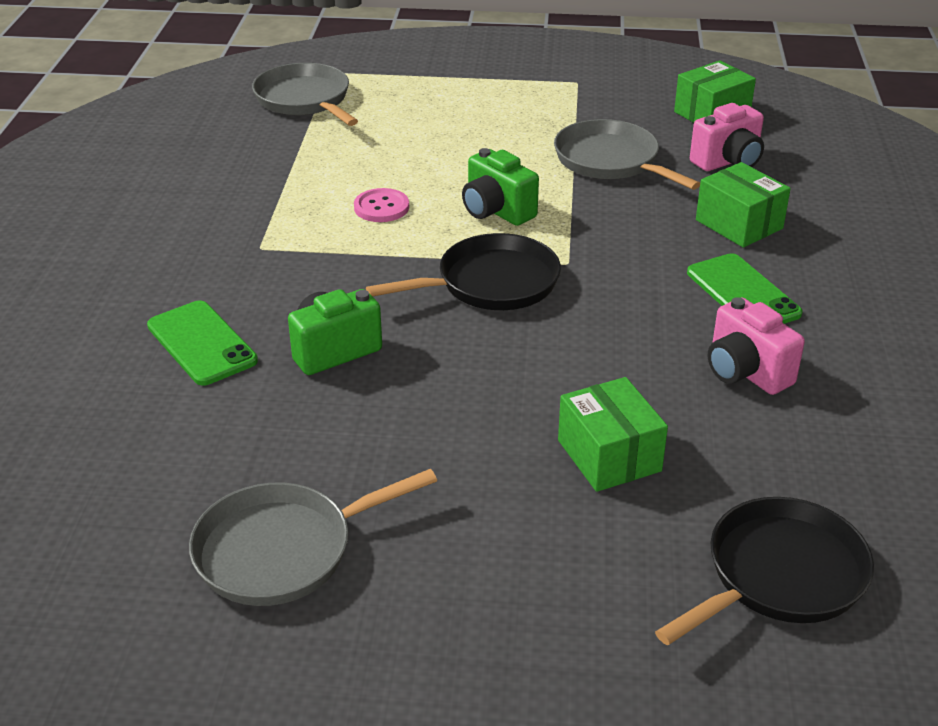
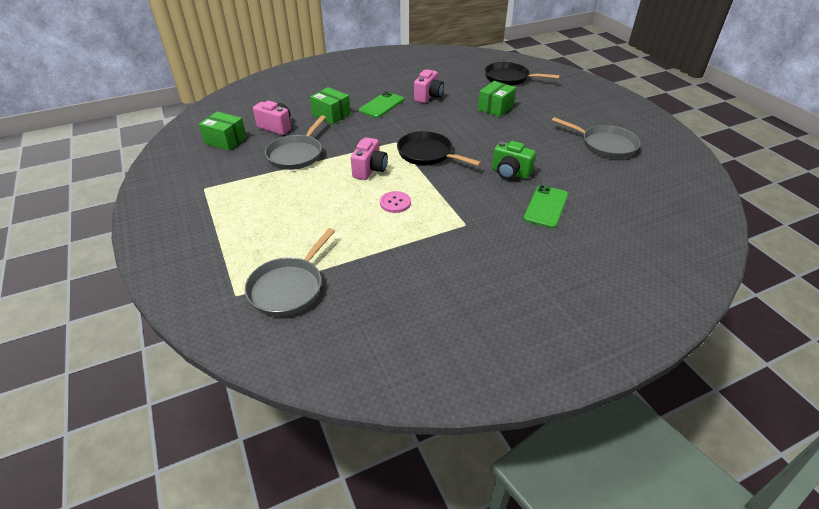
camera: 120 degrees left, 5 degrees up
green camera [462,148,539,226] -> pink camera [351,137,388,180]
green box [696,162,791,248] -> green box turned 75 degrees counterclockwise [310,87,351,124]

